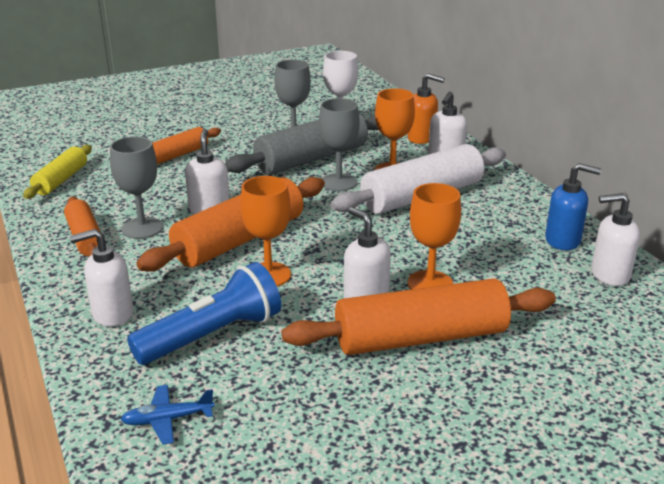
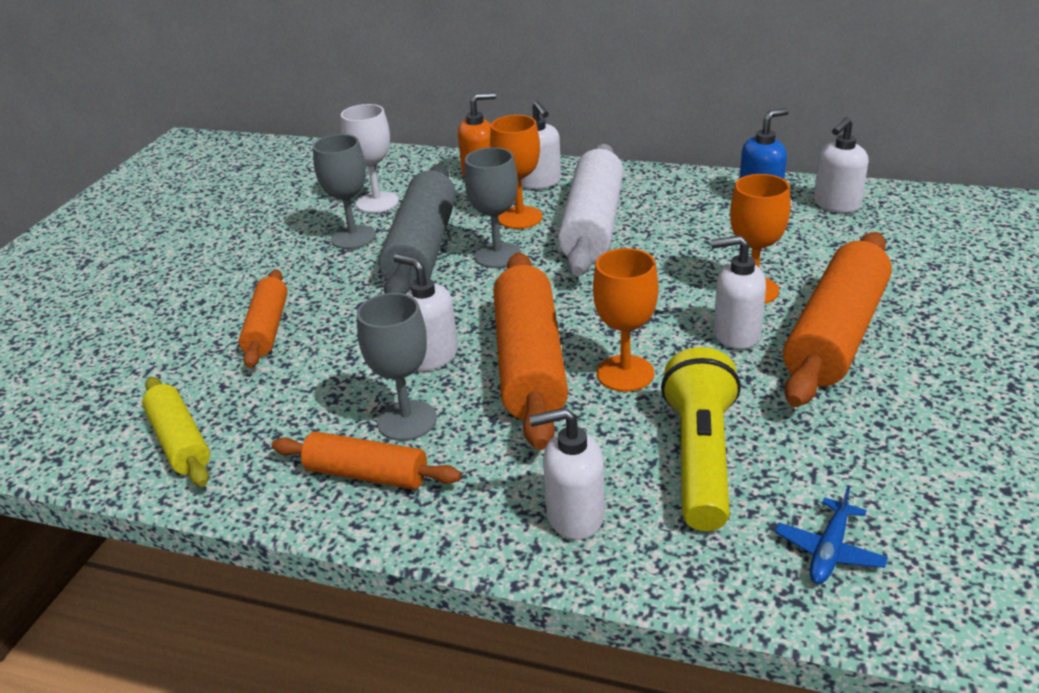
camera: 45 degrees left, 5 degrees up
white soap dispenser [69,229,133,327] -> white soap dispenser turned 60 degrees clockwise [529,408,605,540]
blue flashlight [127,262,281,365] -> yellow flashlight [661,347,741,531]

